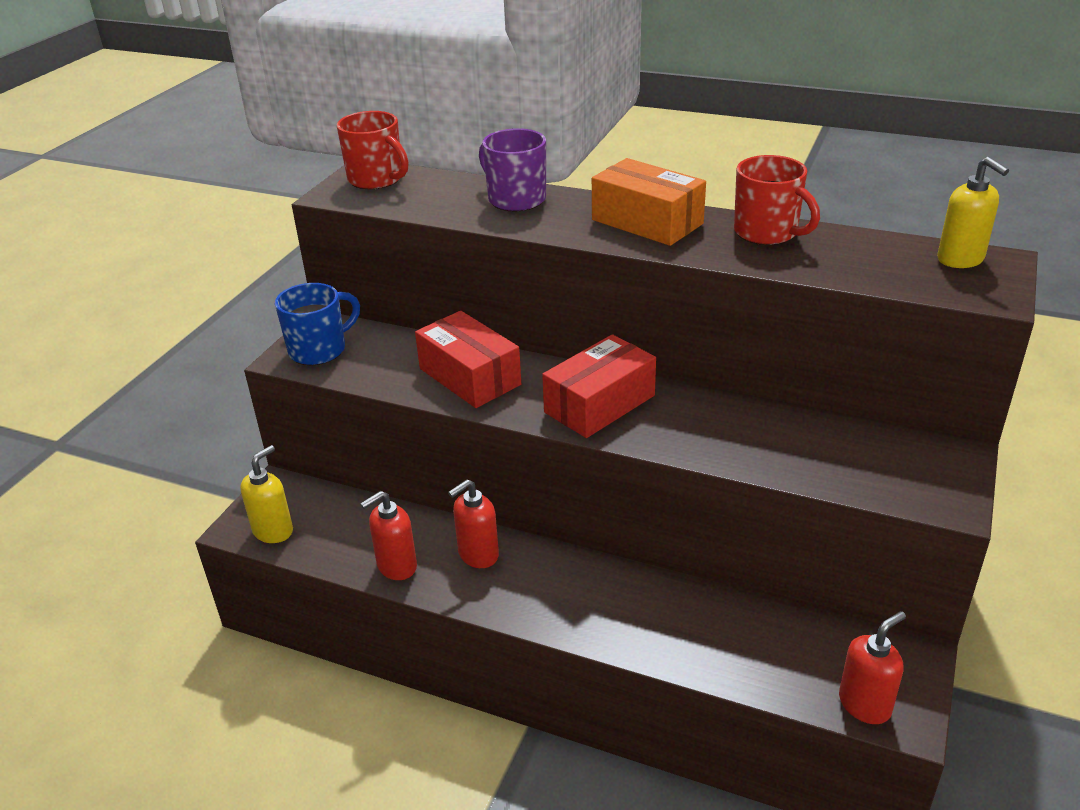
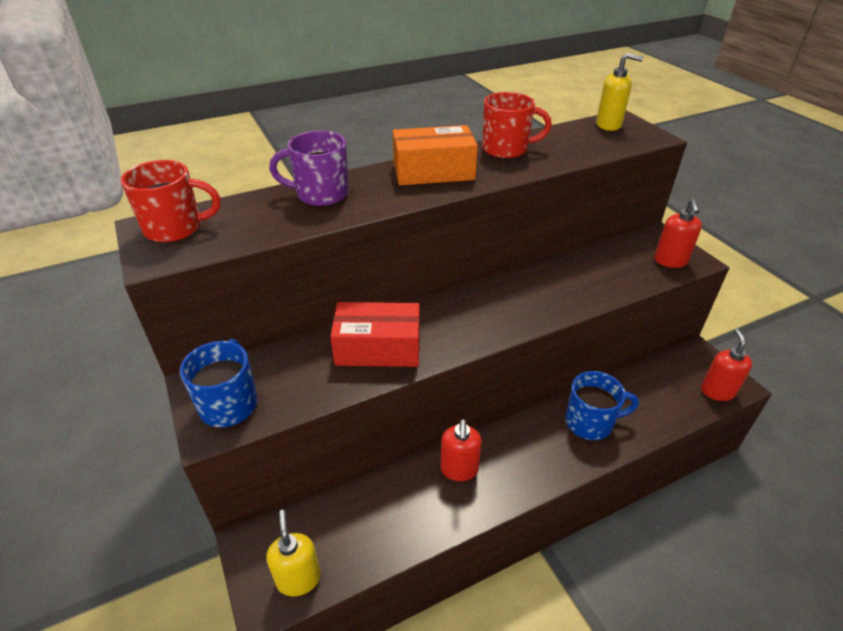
camera: 50 degrees left, 5 degrees up
red soap dispenser [360,491,417,580] -> red soap dispenser moved to [654,199,702,268]
red box [542,334,656,438] -> none
none -> blue mug [565,371,639,440]

